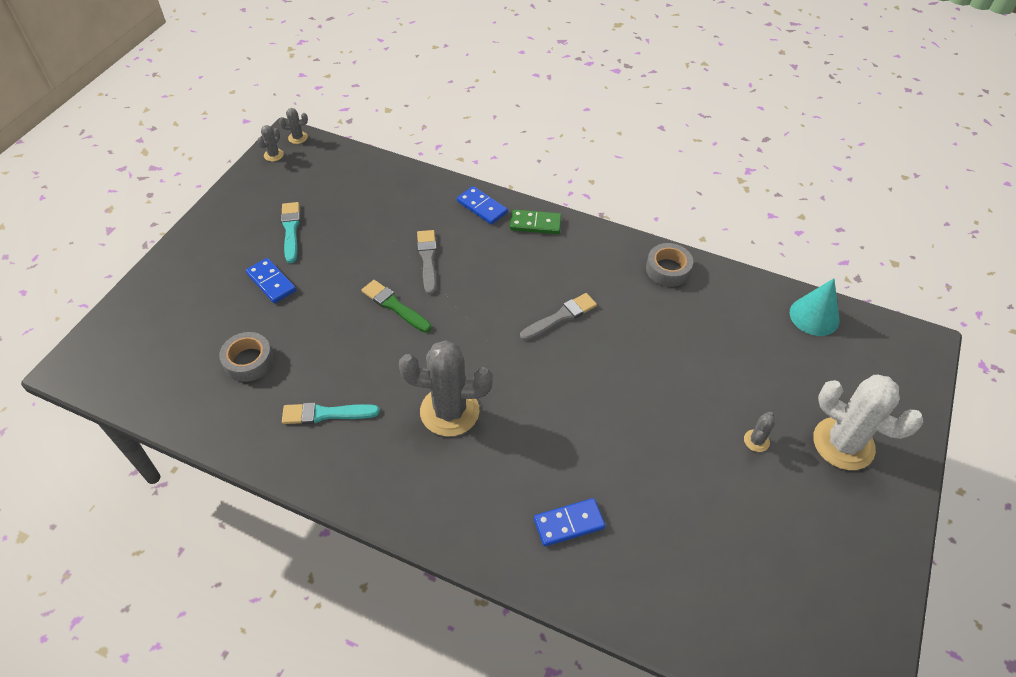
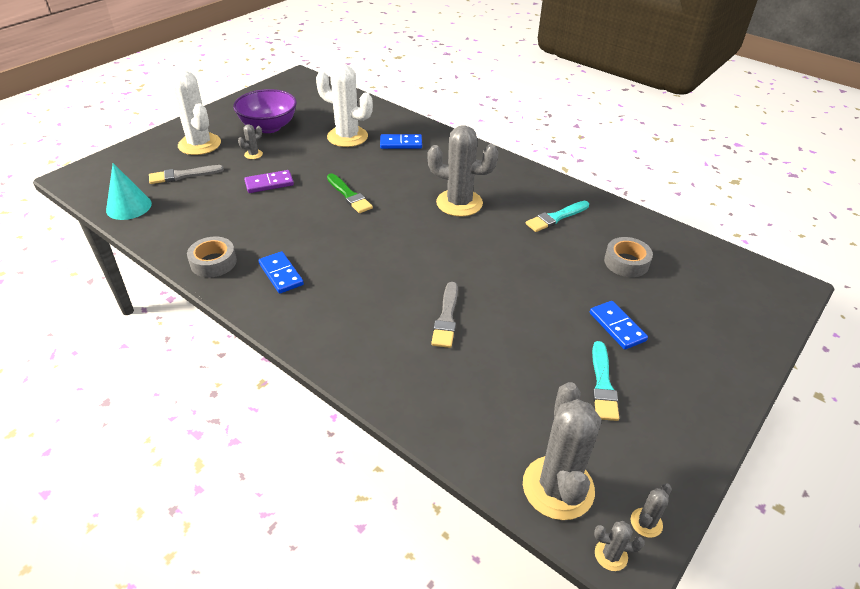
camera: 165 degrees left, 10 degrees down
turquoise brush [282,402,380,424] -> turquoise brush turned 135 degrees clockwise [526,201,589,232]
green brush [362,280,431,333] -> green brush moved to [327,173,373,213]
blue domino [457,186,508,225] -> blue domino moved to [258,251,304,294]
green domino [510,209,562,234] -> none
grey brush [520,293,597,341] -> grey brush moved to [149,165,224,184]
none -> purple bowl [233,89,297,133]
none -> purple domino [244,170,294,193]
none -> white cactus [316,64,373,147]
none -> grey cactus [523,382,601,520]

